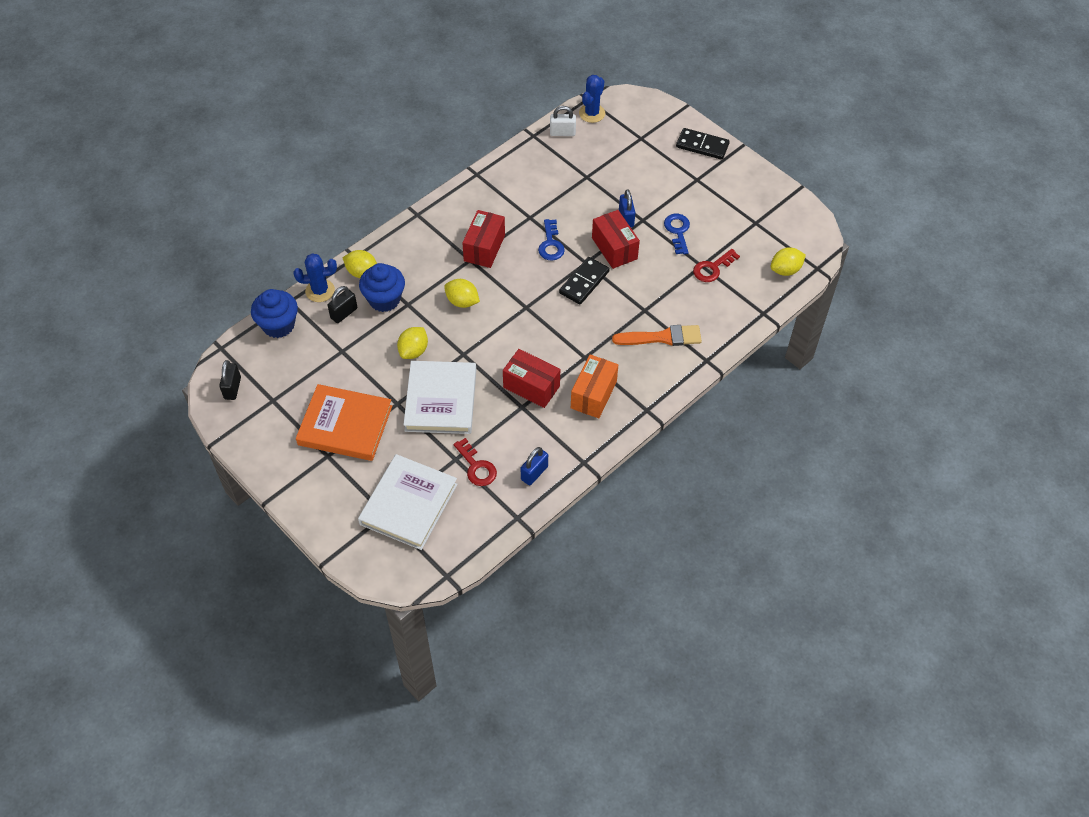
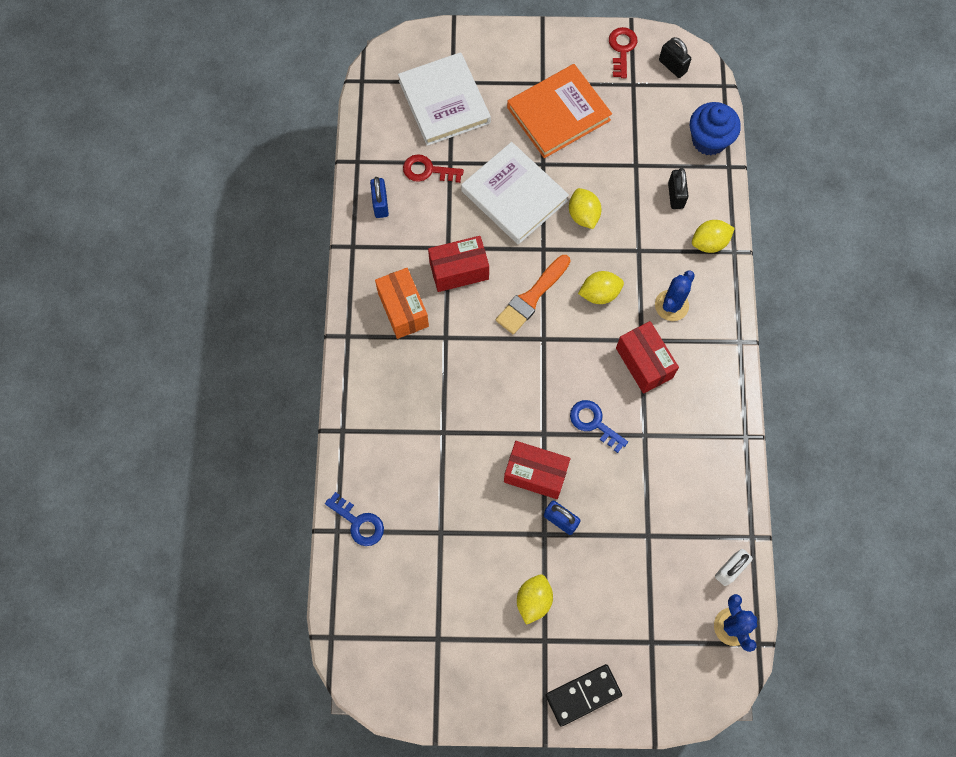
camera: 135 degrees right, 15 degrees up
blue cactus [293,253,337,302] -> blue cactus moved to [655,271,695,321]
blue cupcake [359,263,405,312] -> none
black domino [559,257,610,304] -> none
orange brush [612,325,702,346] -> orange brush moved to [496,255,570,334]
blue key [664,214,690,254] -> blue key moved to [325,492,384,546]
red key [693,249,740,282] -> red key moved to [609,27,637,78]
yellow lemon [771,247,806,276] -> yellow lemon moved to [517,574,553,625]

